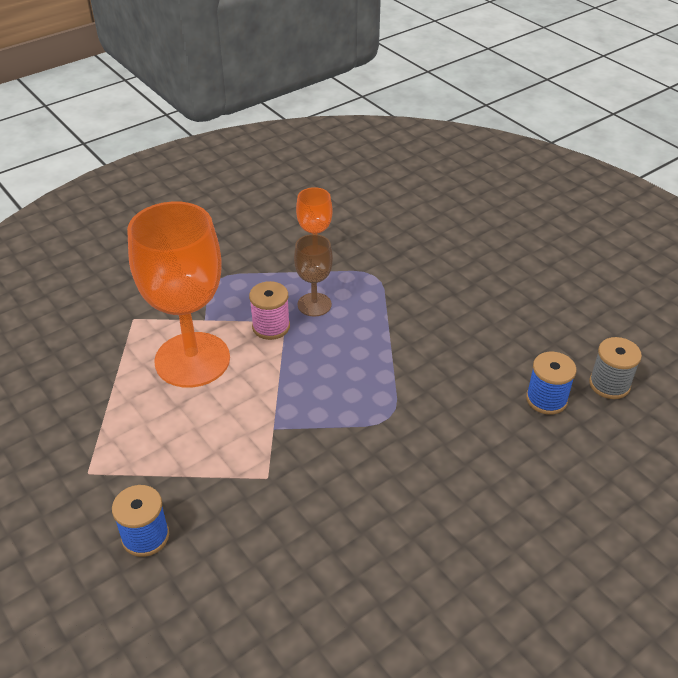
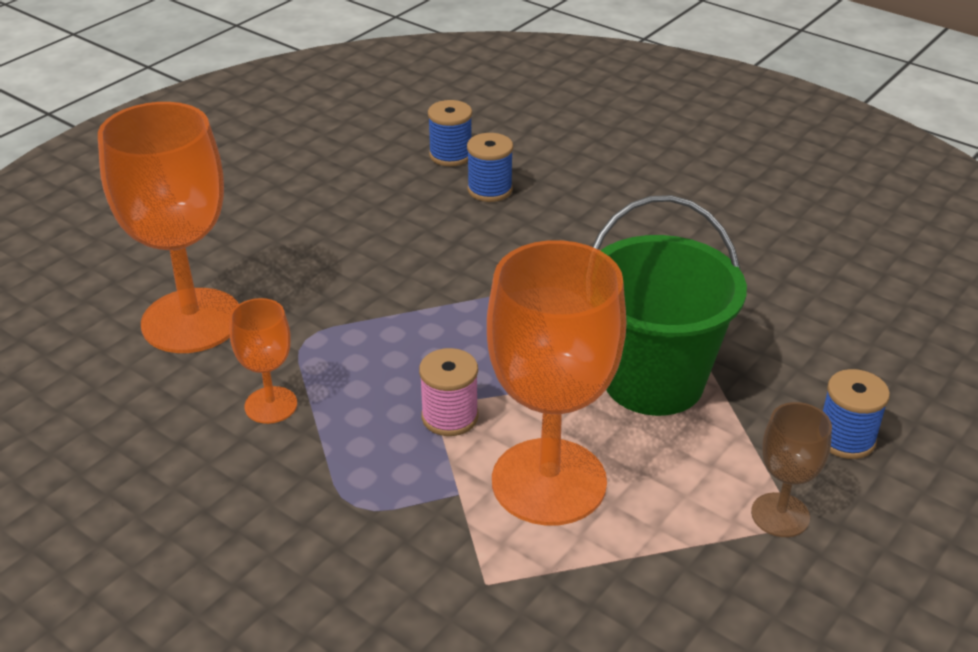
camera: 105 degrees left, 5 degrees down
brown goblet [294,234,333,316] -> brown goblet moved to [751,402,832,537]
grey spool [589,337,642,399] -> blue spool [428,100,472,166]
none -> orange goblet [98,102,239,353]
none -> green bucket [593,195,747,416]

